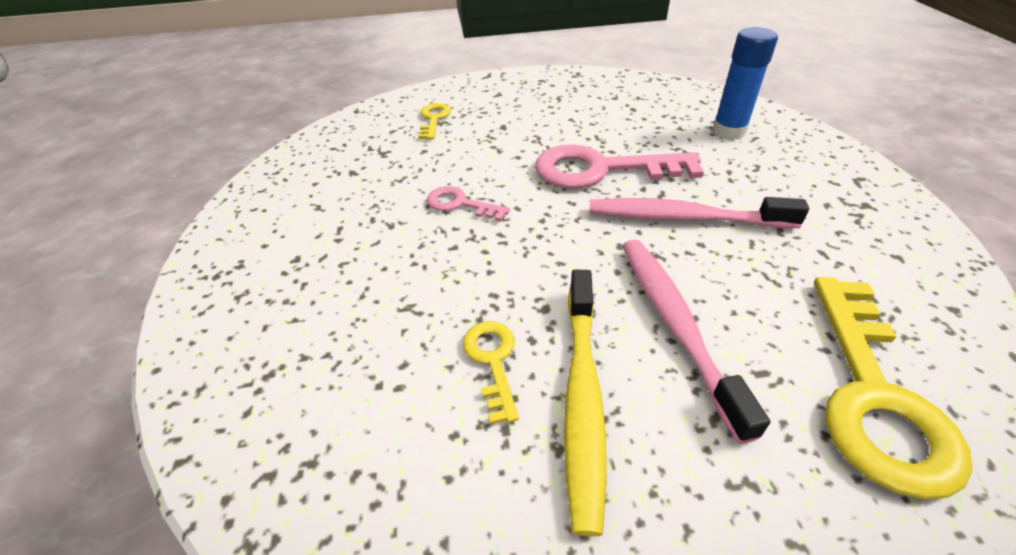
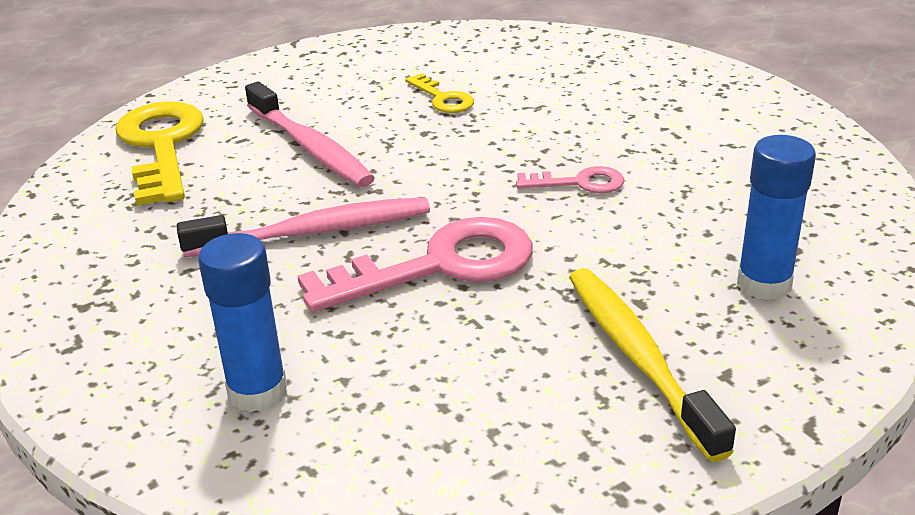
camera: 155 degrees right, 10 degrees down
yellow key [418,103,451,140] -> blue glue stick [737,135,816,301]
yellow toothbrush [564,269,606,537] -> yellow toothbrush moved to [569,268,736,462]

